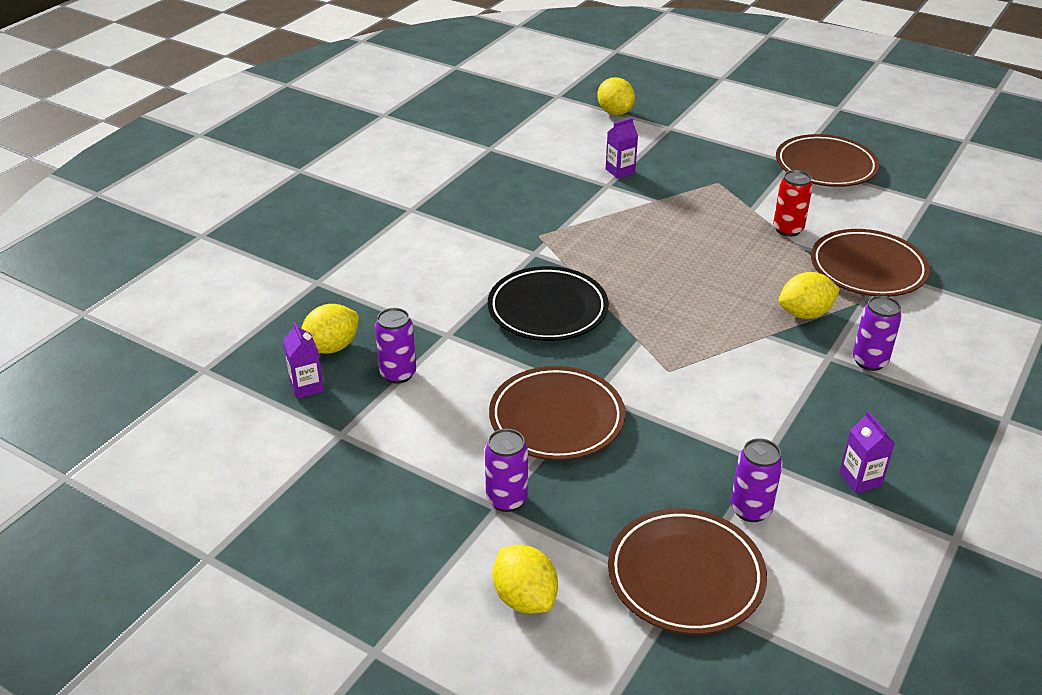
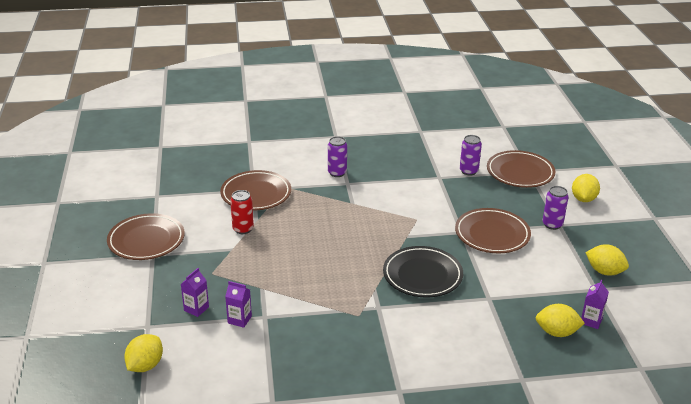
camera: 130 degrees left, 5 degrees down
purple can [375,308,416,384] -> none
yellow lemon [779,272,840,319] -> yellow lemon moved to [585,244,629,276]
purple carton [839,411,895,493] -> purple carton moved to [181,268,209,317]

